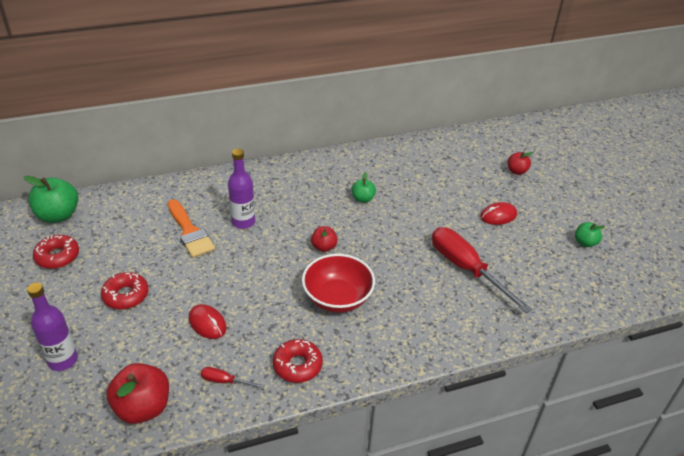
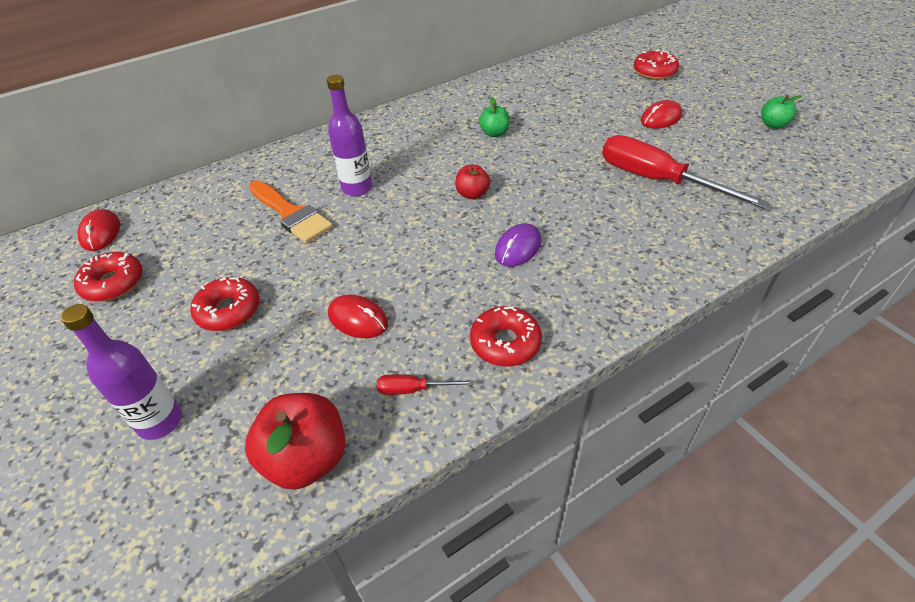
camera: 10 degrees left, 5 degrees up
green apple [24,176,78,223] -> red mouse [78,209,120,251]
red bowl [302,254,375,313] -> purple mouse [495,223,541,267]
red apple [508,152,533,175] -> red donut [634,50,679,80]

